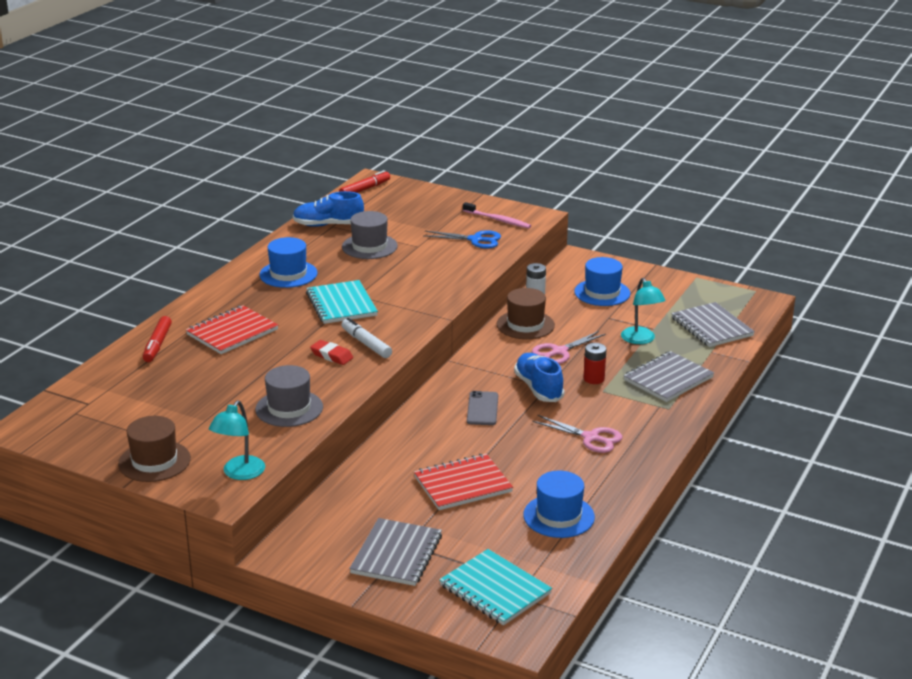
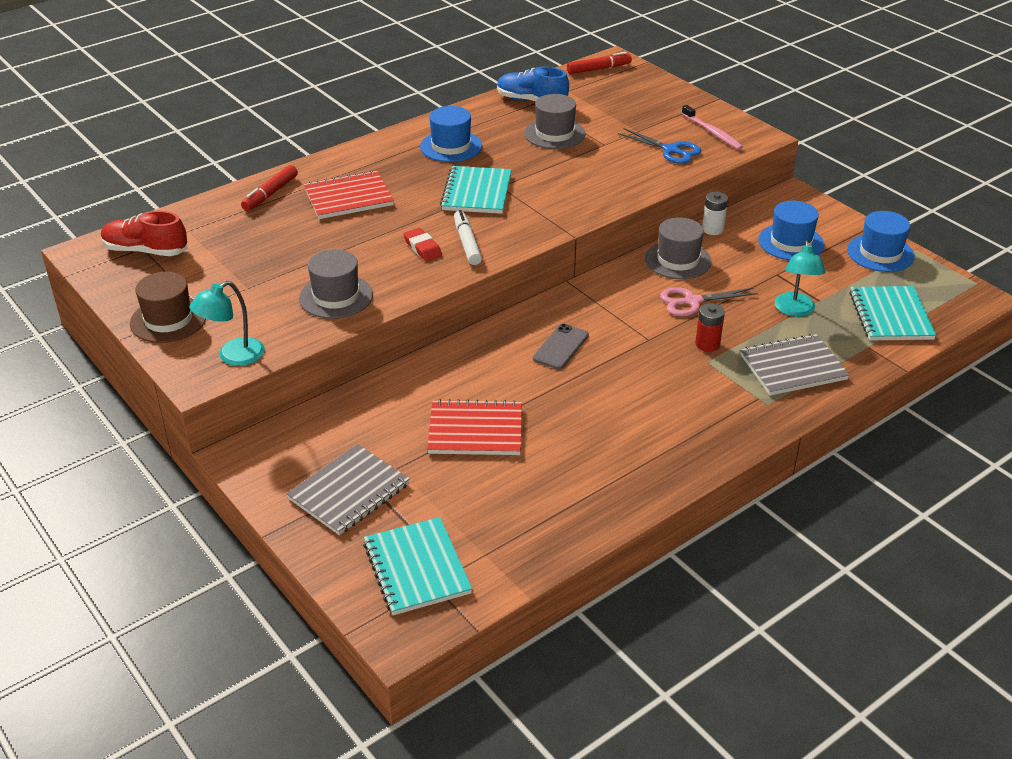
camera: 25 degrees right, 10 degrees up
brown hat [497,288,555,339] -> grey hat [645,217,712,279]
blue shoe [514,353,564,402] -> none
blue hat [523,471,595,538] -> blue hat moved to [847,211,915,272]
pink scissors [532,415,623,453] -> none
grey notebook [671,302,755,347] -> turquoise notebook [849,286,936,340]
none -> red shoe [101,211,188,256]

